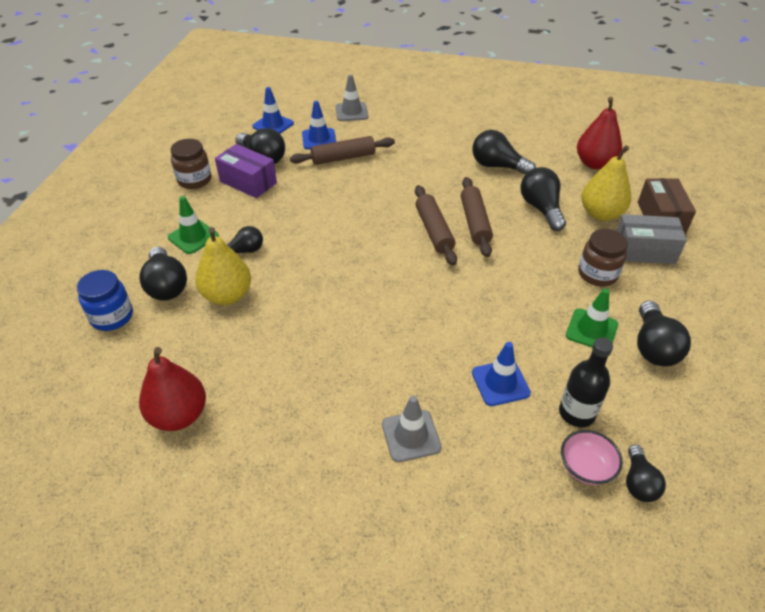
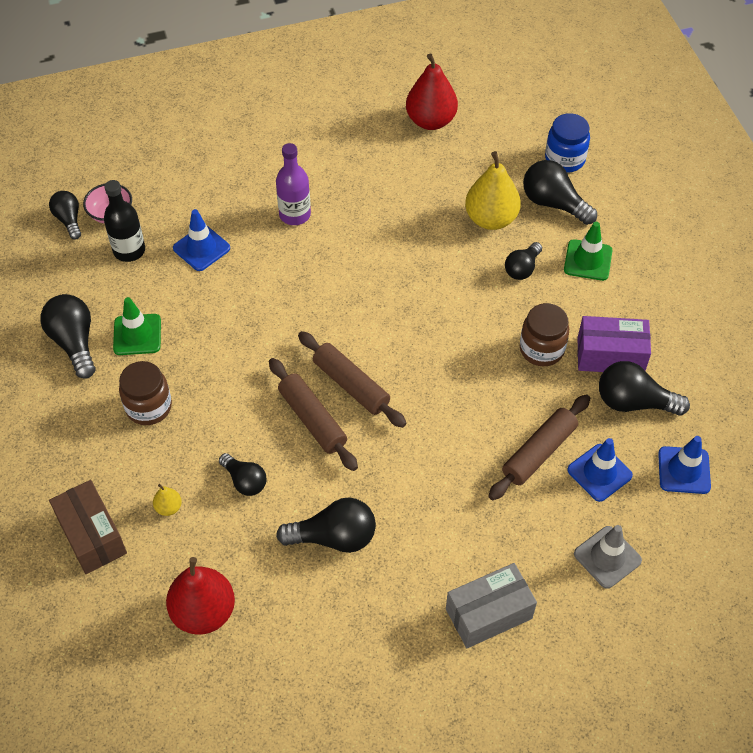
camera: 150 degrees right, 10 degrees up
brown jar [170,139,211,189] -> brown jar moved to [520,303,569,366]
grey traffic cone [382,396,442,462] -> none
black light bulb [521,167,566,231] -> black light bulb [219,453,267,496], size x0.63
yellow pear [582,145,631,221] -> yellow pear [153,484,182,516], size x0.45
grey box [616,214,687,264] -> grey box moved to [446,563,537,648]
none -> purple bottle [276,143,311,225]

